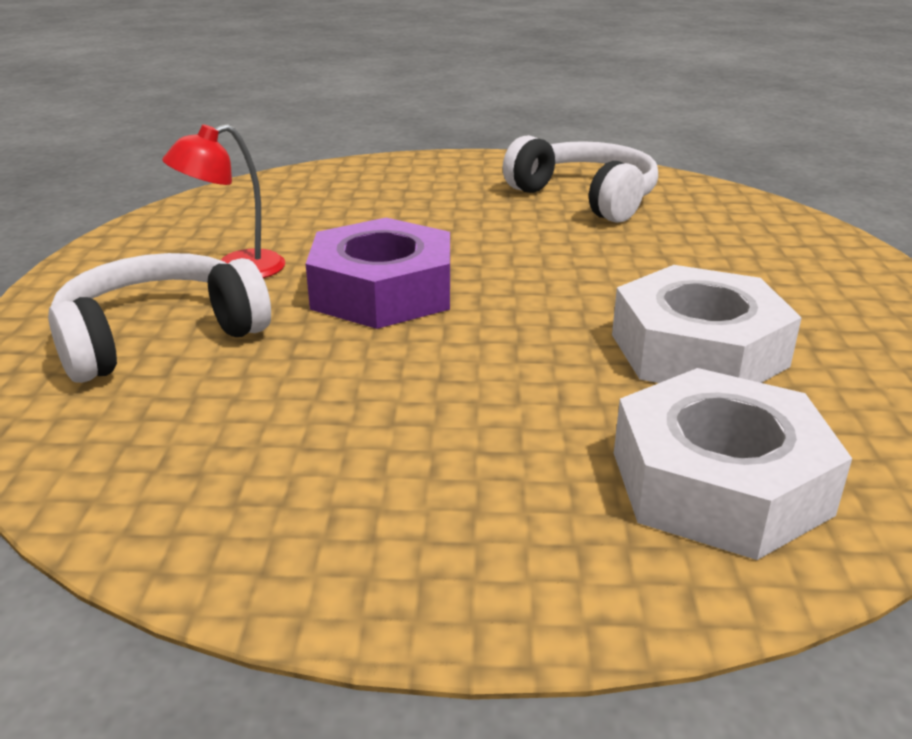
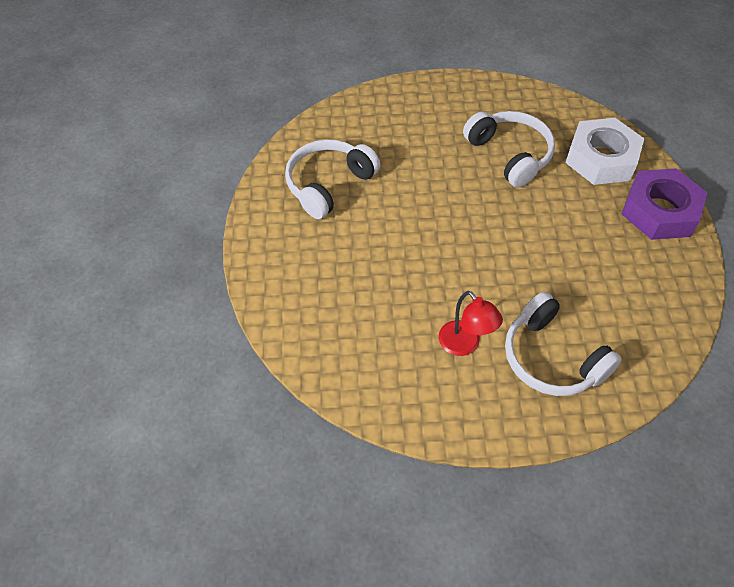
camera: 95 degrees left, 25 degrees up
purple nut [306,218,450,329] -> purple nut moved to [622,168,707,240]
white nut [612,265,802,383] -> white headphones [463,111,555,188]

